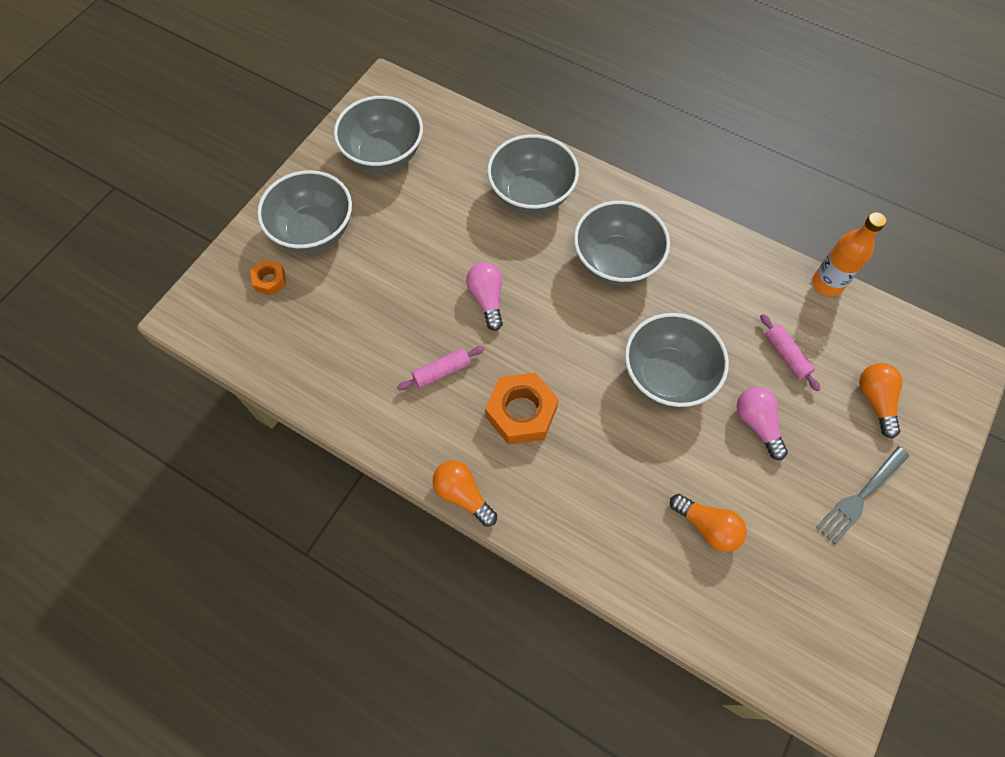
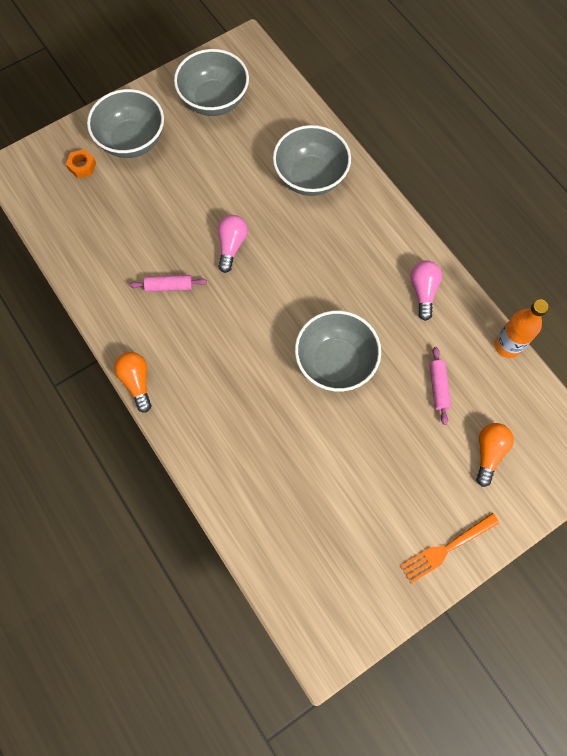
camera: 25 degrees right, 5 degrees up
orange nut [485,372,559,445] -> none
grey bowl [574,201,670,285] -> none
orange light bulb [670,494,747,552] -> none
pink light bulb [737,387,788,460] -> pink light bulb moved to [411,260,442,321]
grey fork [816,446,909,544] -> none
none -> orange fork [400,513,499,583]

